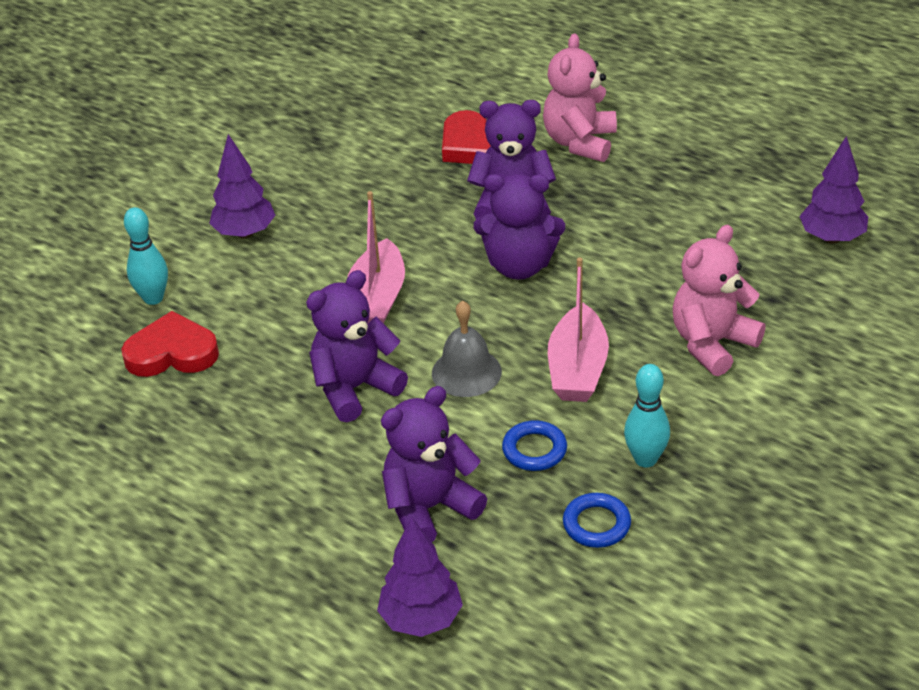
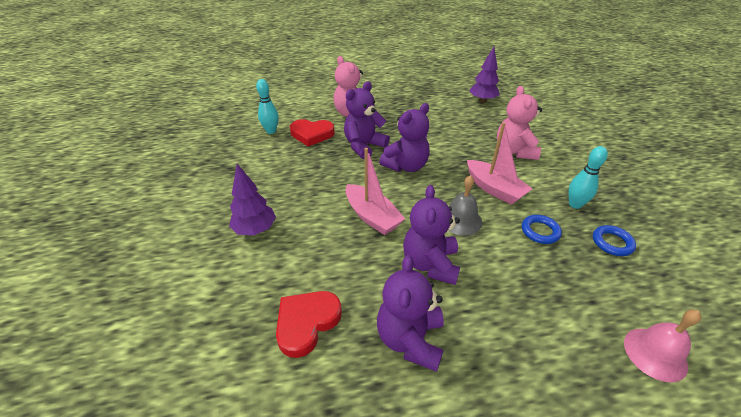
camera: 50 degrees left, 0 degrees up
turquoise bowling pin [124,207,168,305] -> turquoise bowling pin moved to [256,79,279,134]
purple tree [377,516,463,637] -> pink bell [624,310,702,382]
purple teddy bear [381,386,487,542] -> purple teddy bear moved to [377,255,444,372]

